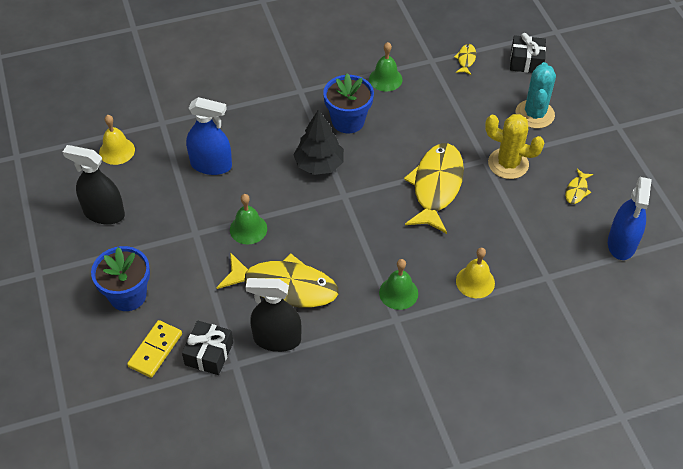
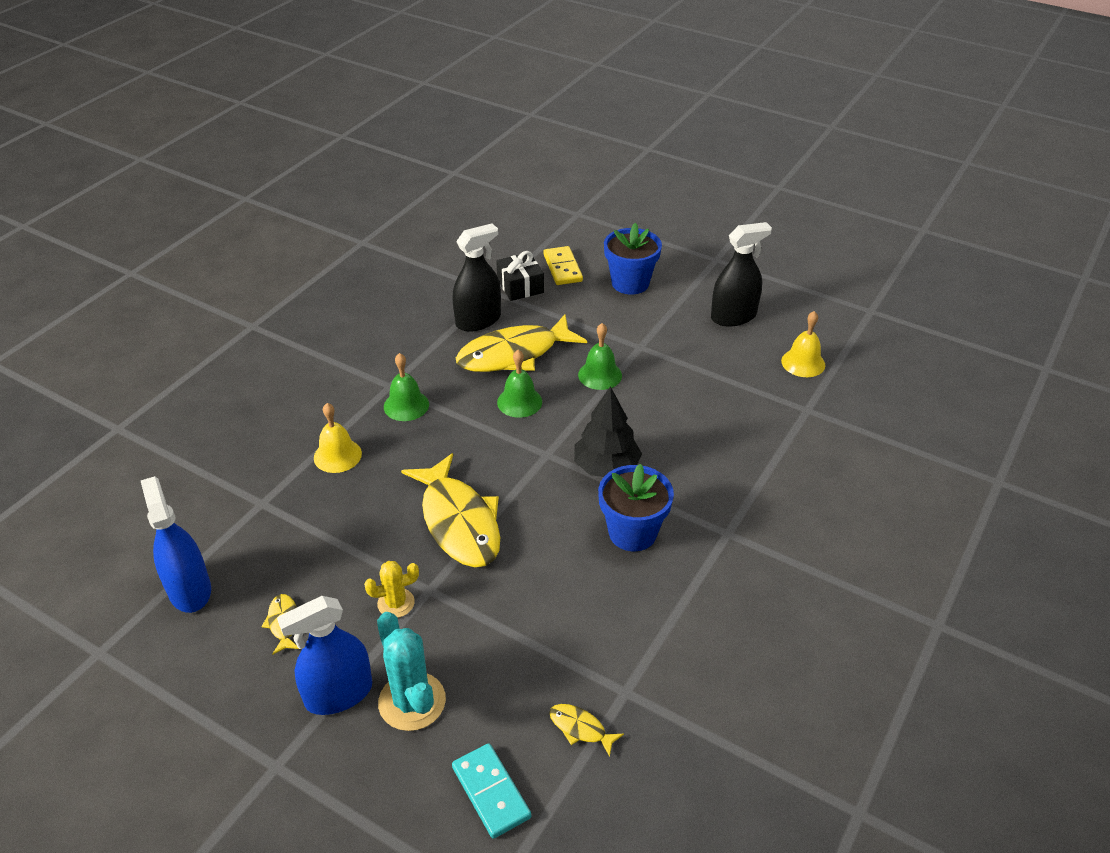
camera: 140 degrees right, 10 degrees down
blue spray bottle [186,97,232,175] -> blue spray bottle moved to [277,596,372,715]
green bell [369,42,403,91] -> green bell moved to [497,350,542,418]
yellow fish [454,44,476,75] -> yellow fish turned 150 degrees clockwise [549,704,624,757]
yellow cactus [485,114,544,179] -> yellow cactus [364,561,419,618], size x0.60
black gift [510,33,546,73] -> turquoise domino [452,743,531,839]

